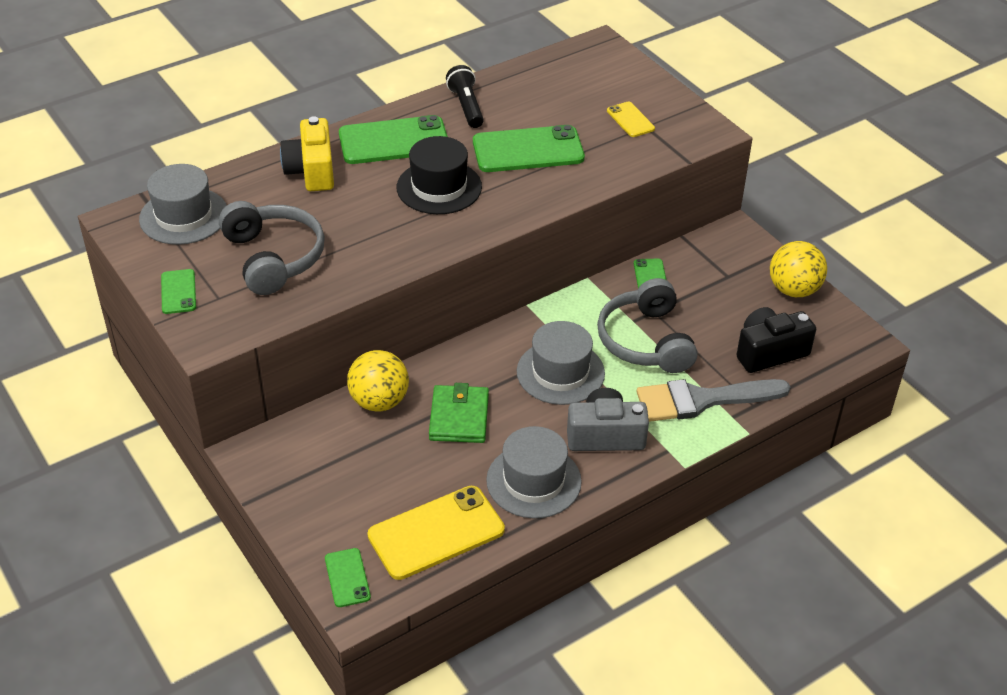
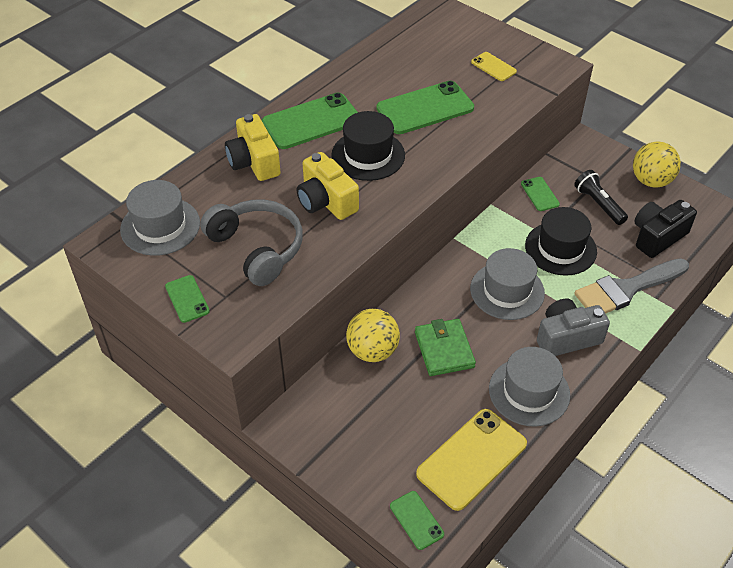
camera: 15 degrees left, 5 degrees up
black flashlight [446,65,484,128] -> black flashlight moved to [574,170,628,225]
grey headphones [597,278,698,373] -> black hat [525,207,597,276]
none -> yellow camera [297,152,359,220]

